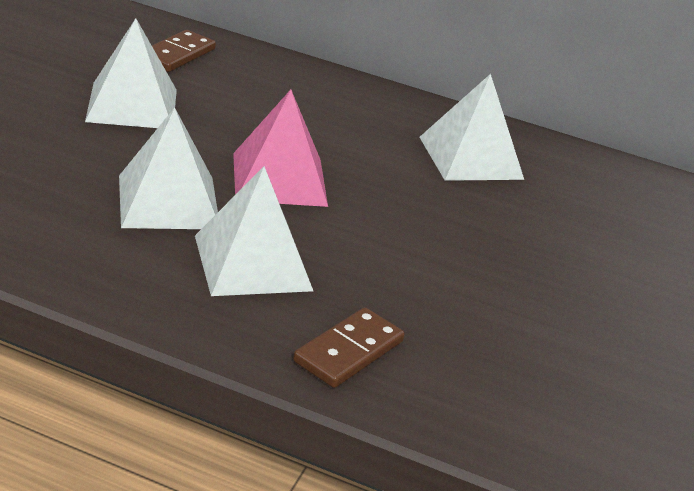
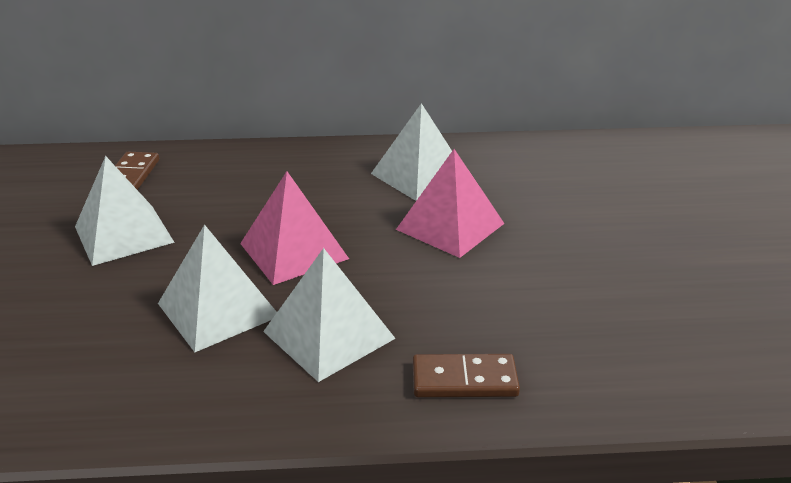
camera: 20 degrees left, 0 degrees up
brown domino [293,307,405,388] -> brown domino turned 75 degrees clockwise [413,354,520,397]
none -> pink pyramid [396,149,505,258]

